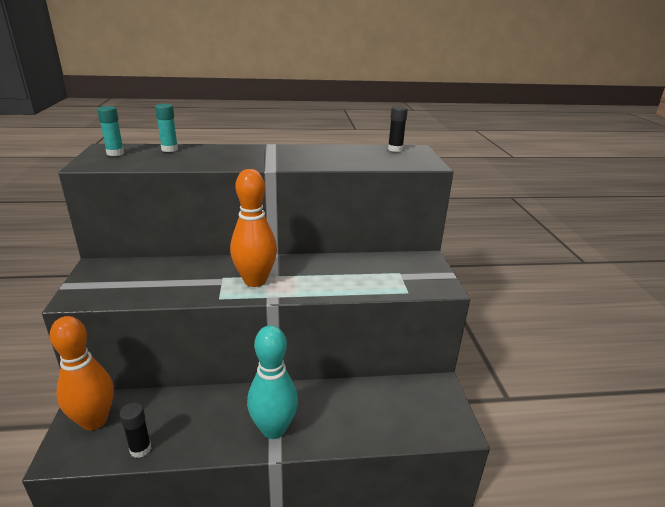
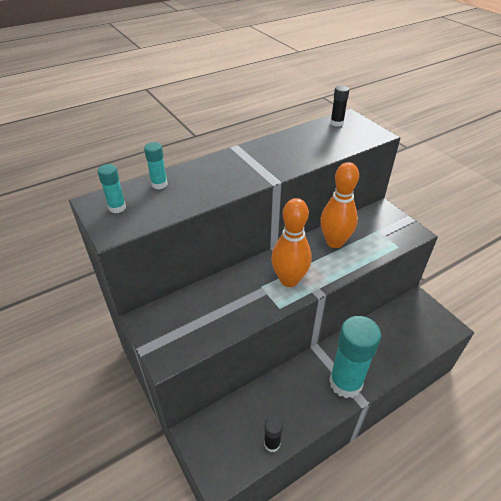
camera: 25 degrees left, 15 degrees up
orange bowling pin [50,316,114,430] -> orange bowling pin moved to [320,162,359,248]
turquoise bowling pin [247,325,298,439] -> turquoise glue stick [329,316,381,398]

